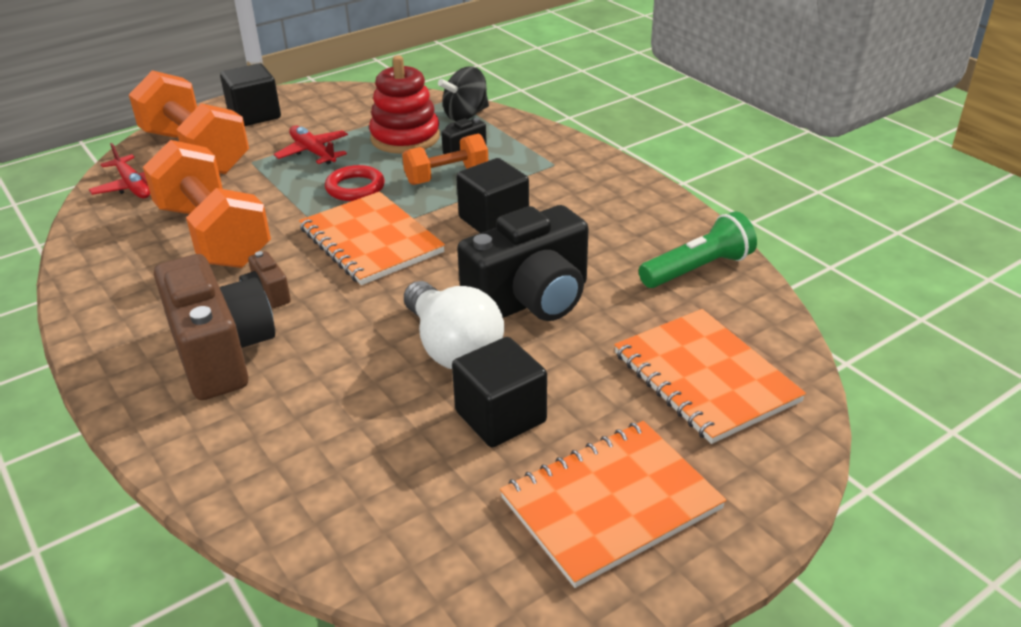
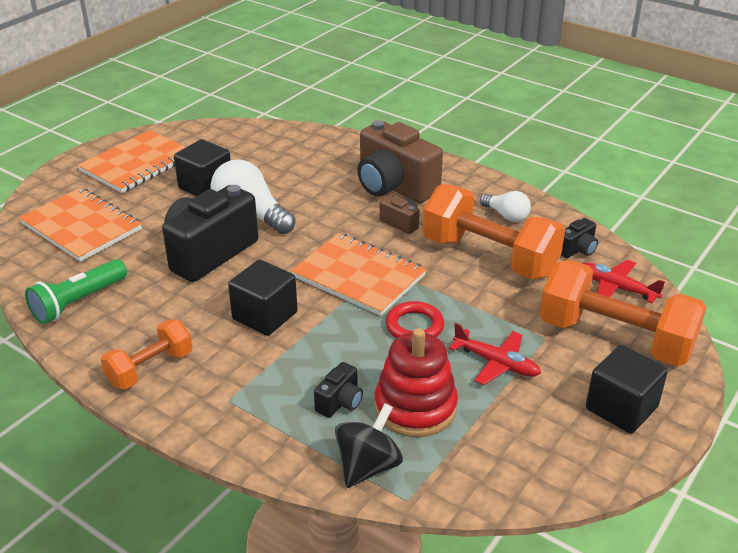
camera: 160 degrees right, 0 degrees up
orange dumbbell [402,133,488,185] -> orange dumbbell moved to [101,320,192,389]
none -> white light bulb [480,191,531,222]
none -> black camera [561,218,598,258]

